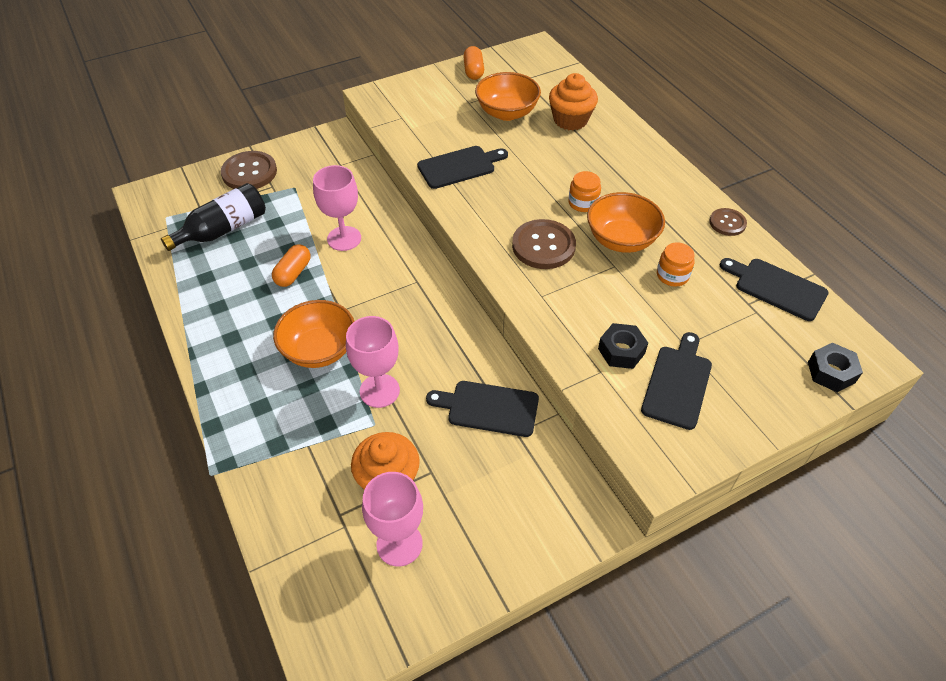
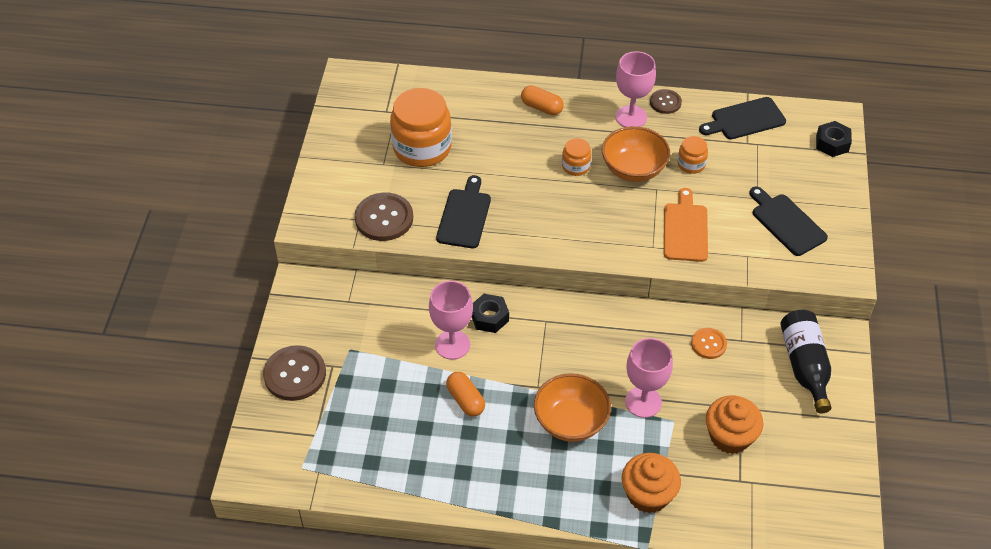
camera: 55 degrees left, 0 degrees up
black bottle [161,183,266,251] -> black bottle moved to [780,310,832,414]
pink goblet [362,472,423,567] -> pink goblet moved to [615,51,656,127]
black cutting board [426,381,539,437] -> orange button [691,328,727,359]
orange capsule [463,46,484,80] -> orange capsule moved to [521,85,564,115]
orange bowl [475,72,541,121] -> orange jar [390,88,452,167]
brown button [512,219,576,269] -> brown button moved to [355,192,413,241]
orange cupcake [549,73,598,130] -> orange cupcake moved to [622,453,681,513]
black nut [598,323,648,369] -> black nut moved to [472,294,509,333]
none -> orange cutting board [664,188,708,262]

